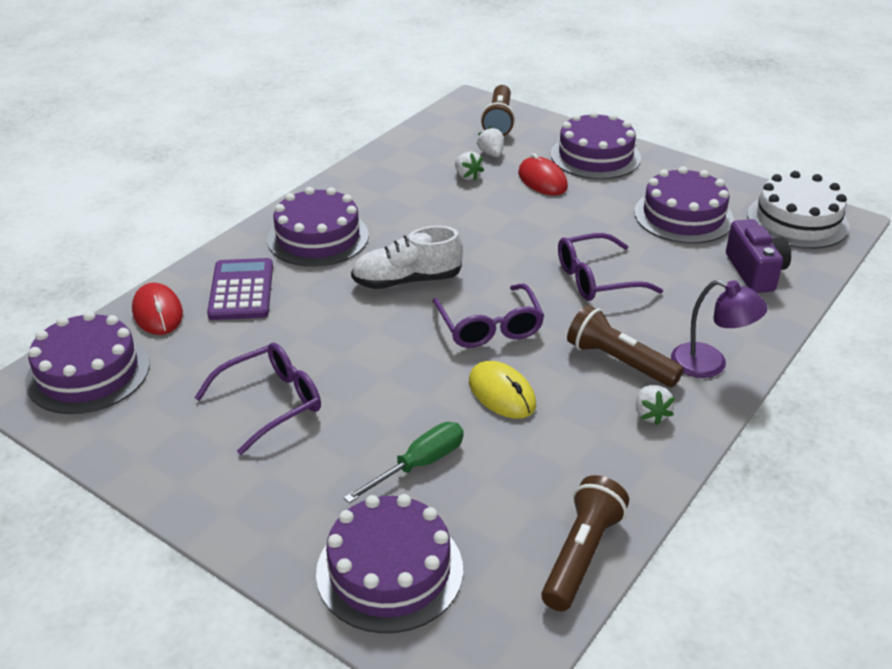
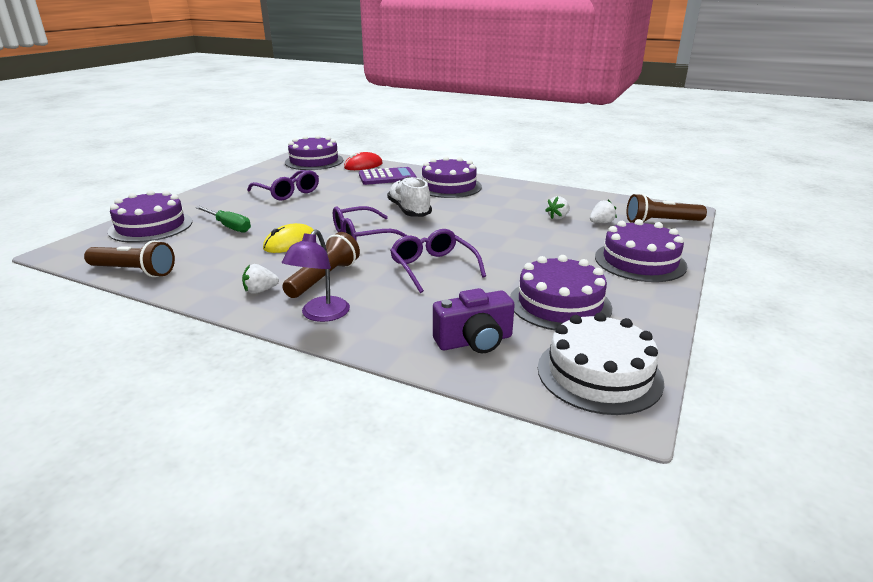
camera: 80 degrees right, 10 degrees down
red mouse [518,153,568,195] -> none

